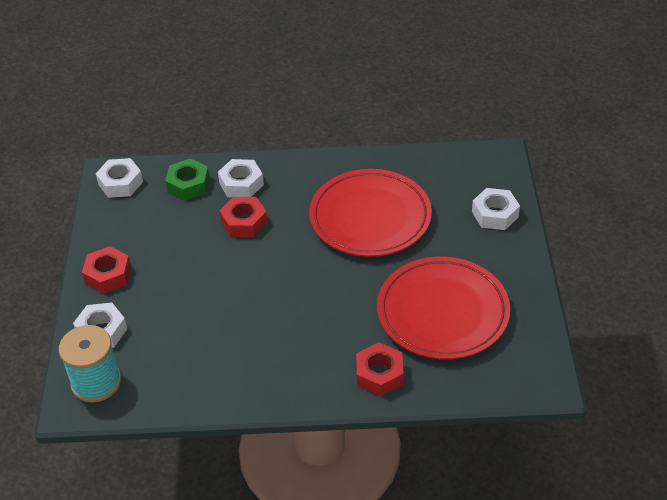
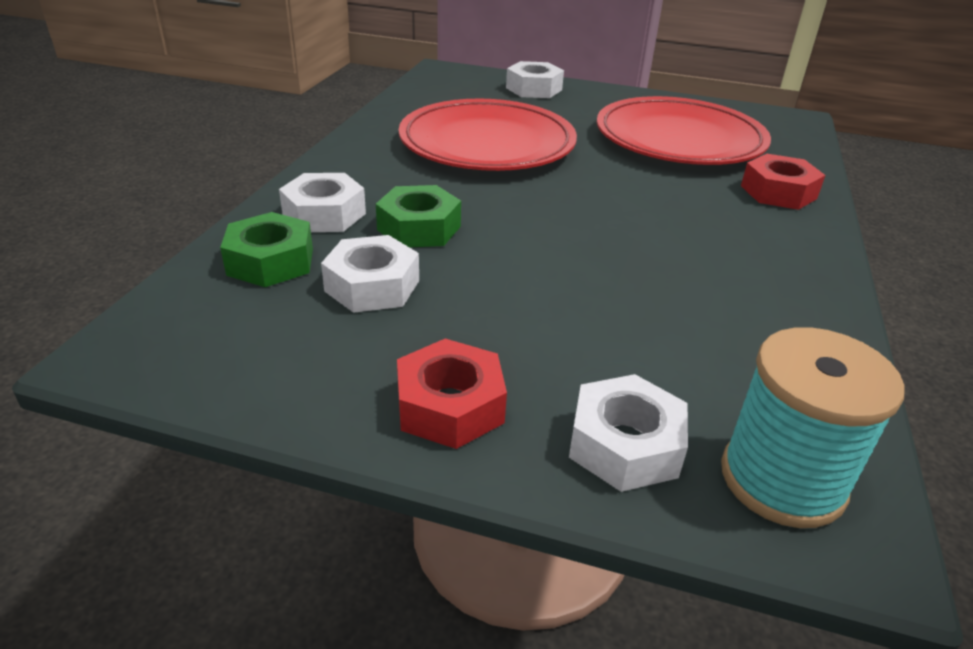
camera: 75 degrees left, 10 degrees down
white nut [96,158,143,198] -> white nut moved to [321,235,419,313]
red nut [220,197,268,237] -> green nut [376,185,461,248]

